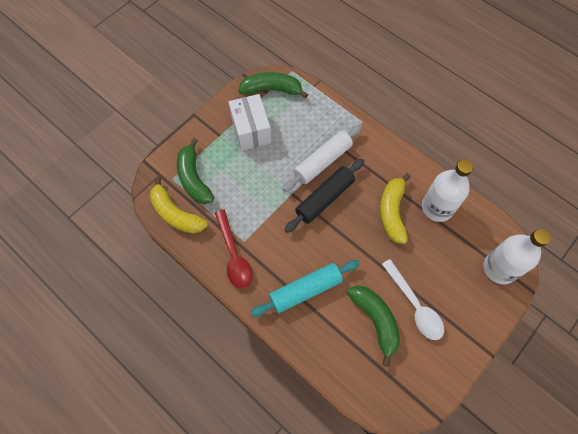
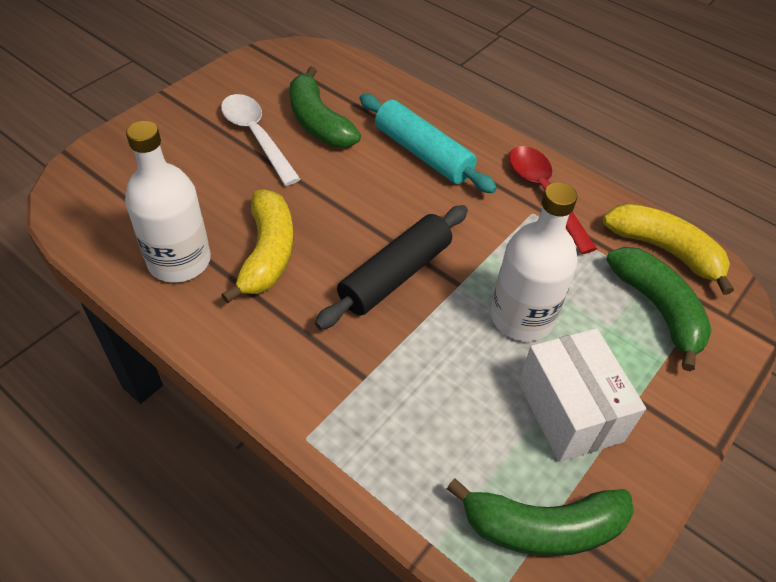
camera: 175 degrees right, 15 degrees down
turquoise rolling pin [251,260,360,317] -> turquoise rolling pin turned 75 degrees clockwise [359,94,497,193]
white rolling pin [282,125,362,192] -> none
white bottle [484,229,551,284] -> white bottle moved to [490,182,578,341]

